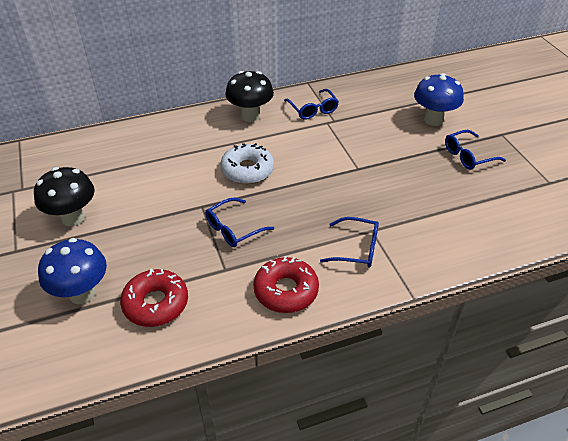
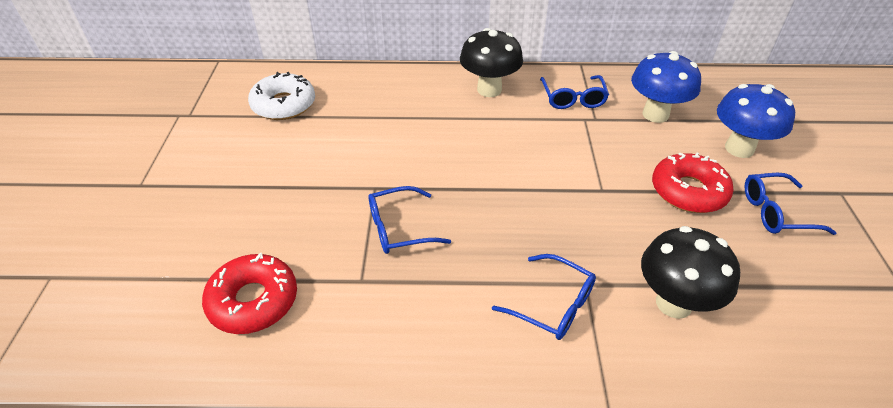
camera: 20 degrees right, 0 degrees up
black mushroom [34,167,95,226] -> black mushroom moved to [641,226,740,319]
blue mushroom [38,238,107,304] -> blue mushroom moved to [631,51,701,123]
white donut [220,143,274,184] -> white donut moved to [248,72,315,120]
red donut [253,256,319,313] -> red donut moved to [652,152,734,213]

